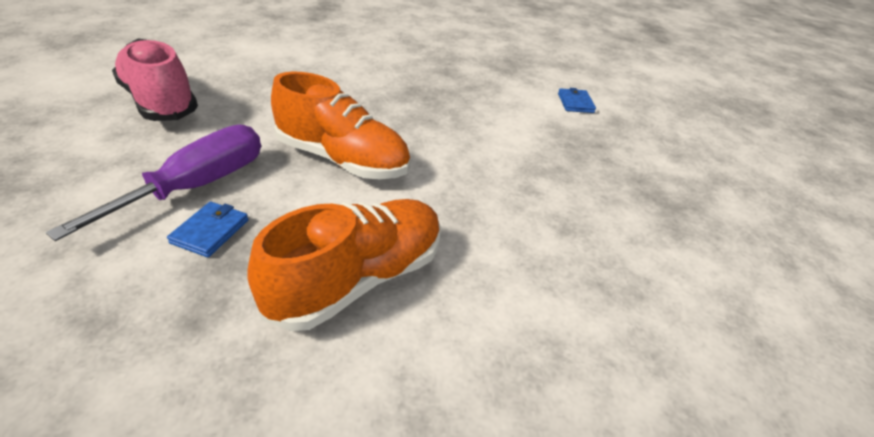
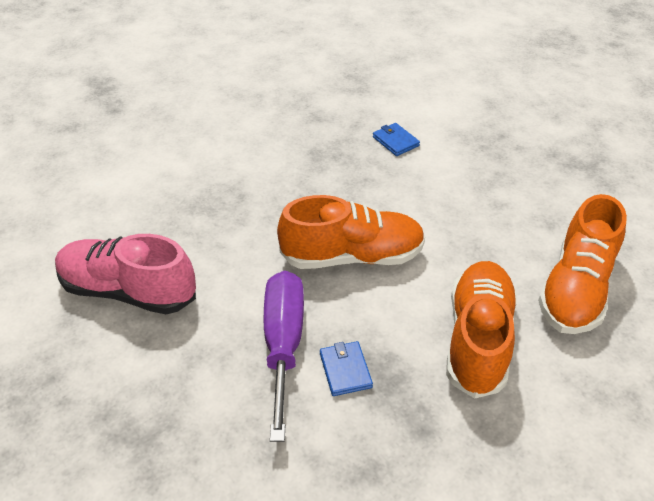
camera: 30 degrees left, 5 degrees up
blue wallet [558,88,596,113] -> blue wallet moved to [373,123,420,156]
none -> orange shoe [538,194,627,334]

